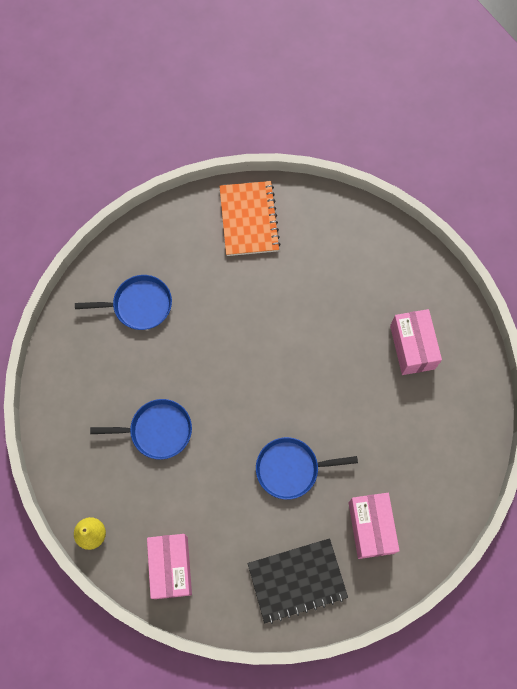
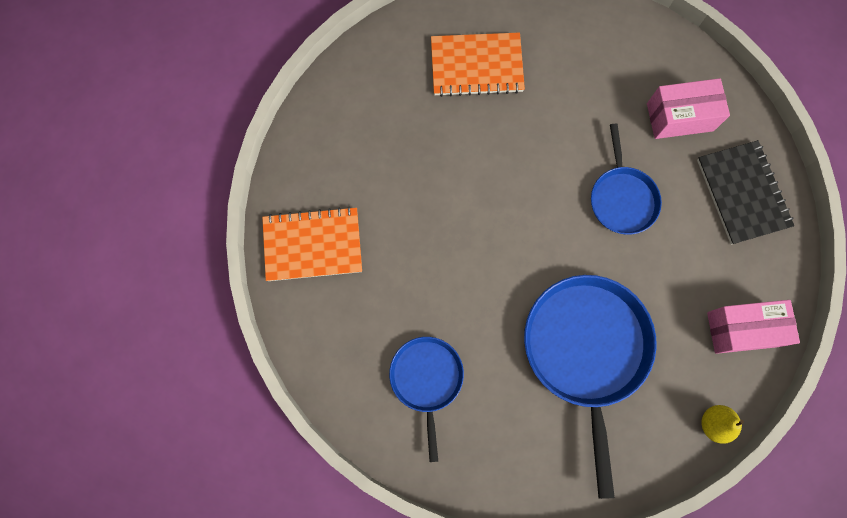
camera: 90 degrees left, 5 degrees up
blue pan [90,399,192,460] -> blue pan [524,275,657,499], size x1.77
pink box [390,309,442,375] -> orange notebook [431,32,525,97]

